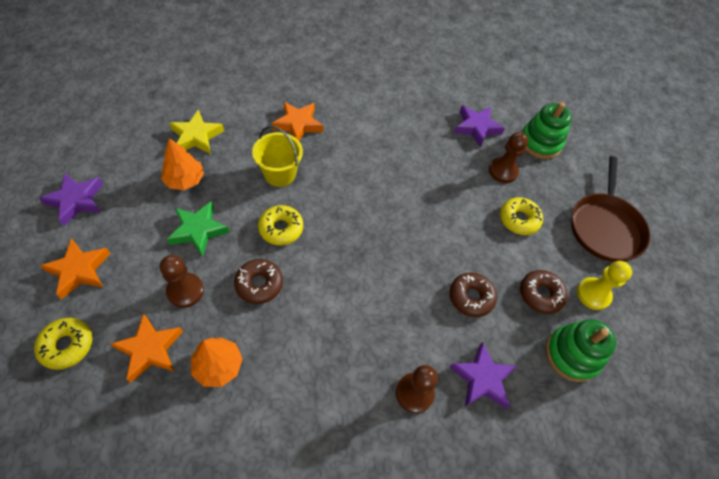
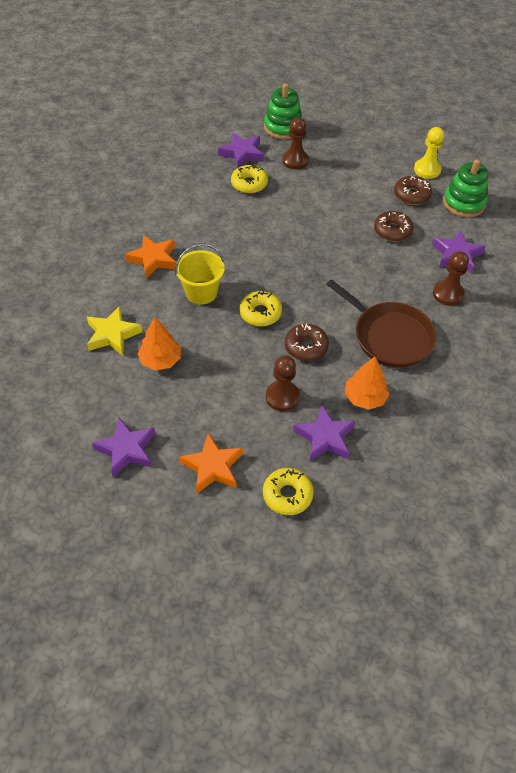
camera: 55 degrees left, 5 degrees down
orange star [111,313,183,383] -> purple star [293,405,355,461]
green star [167,201,229,256] -> none
yellow donut [500,197,543,235] -> yellow donut moved to [231,165,268,194]
brown pan [571,156,651,262] -> brown pan moved to [326,279,437,368]

